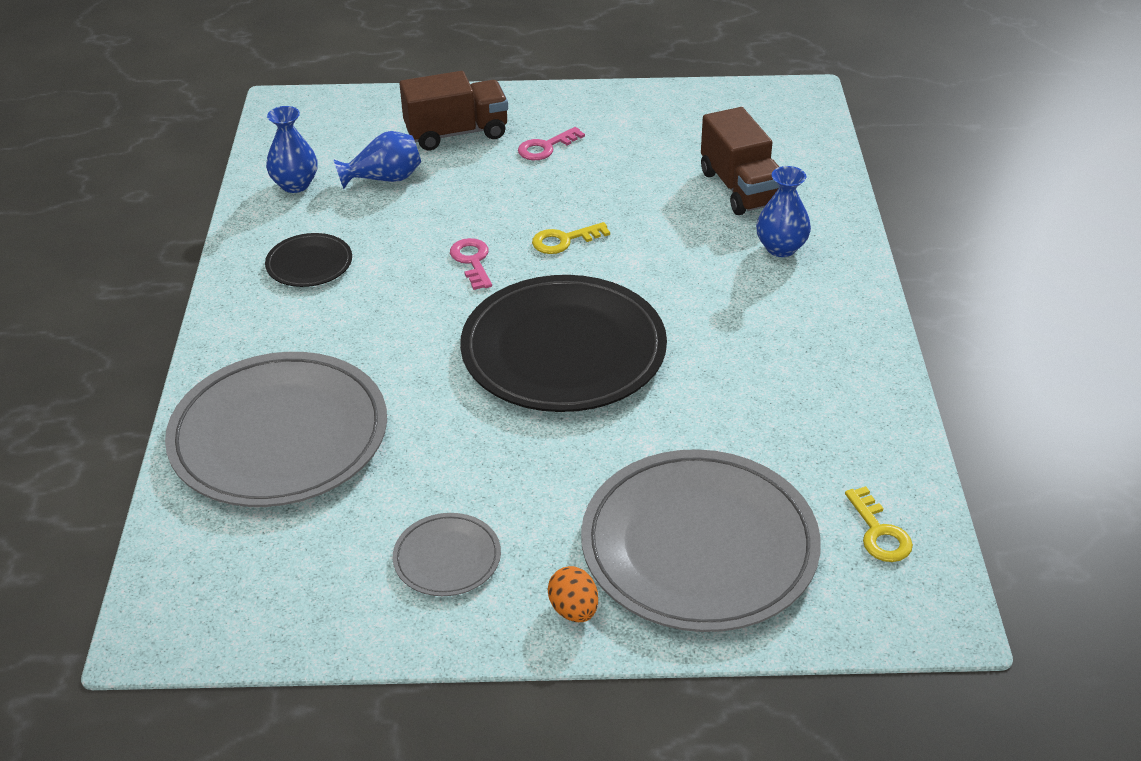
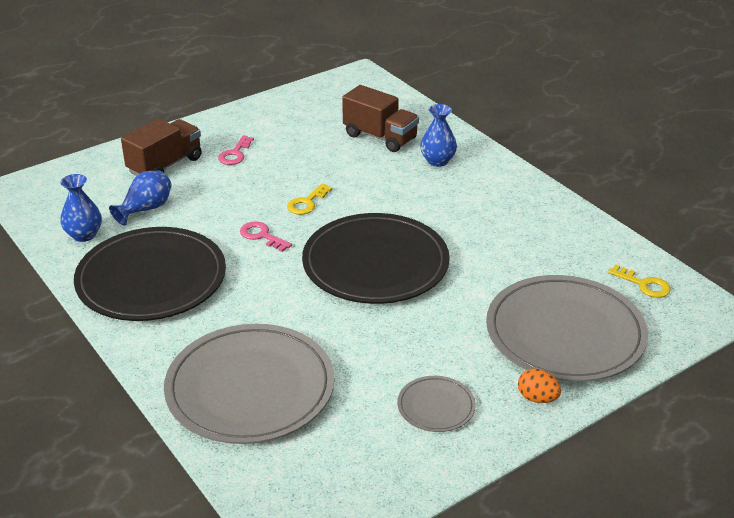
camera: 35 degrees left, 5 degrees down
black plate [265,233,352,287] -> black plate [74,227,226,321], size x2.21

